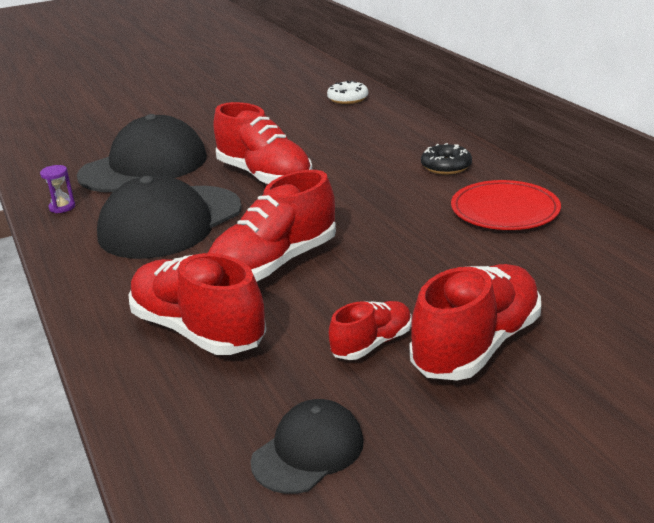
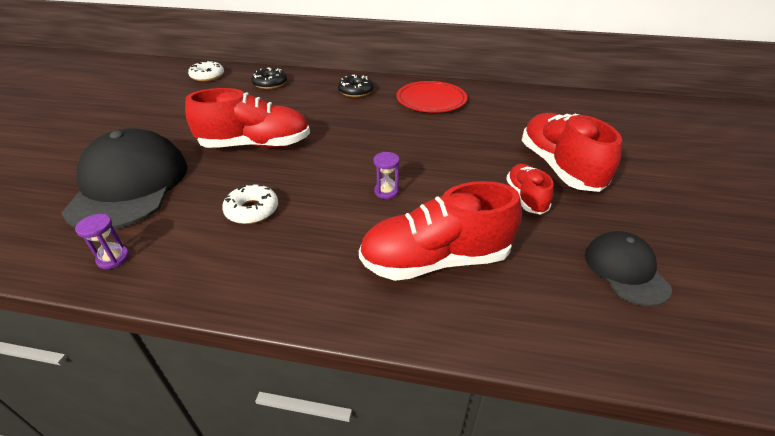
camera: 55 degrees left, 10 degrees up
black cap [97,175,242,259] -> white donut [222,184,278,224]
red shoe [208,170,336,282] -> purple hourglass [373,152,400,199]
none -> black donut [251,67,287,89]

